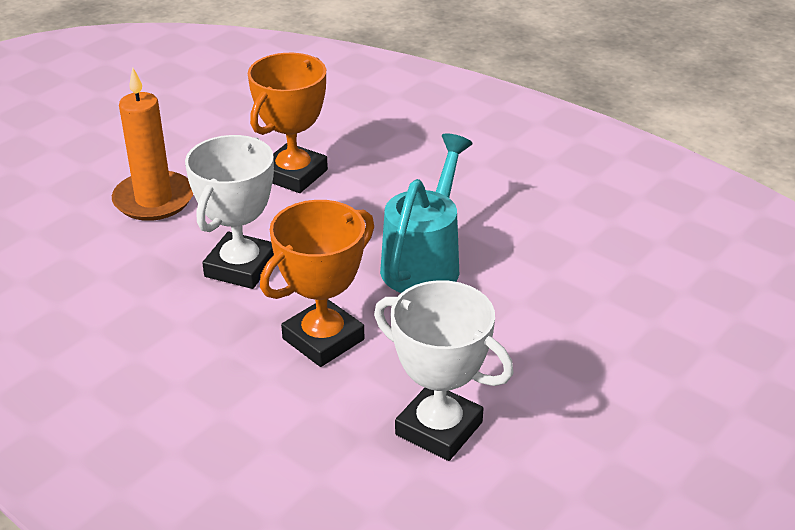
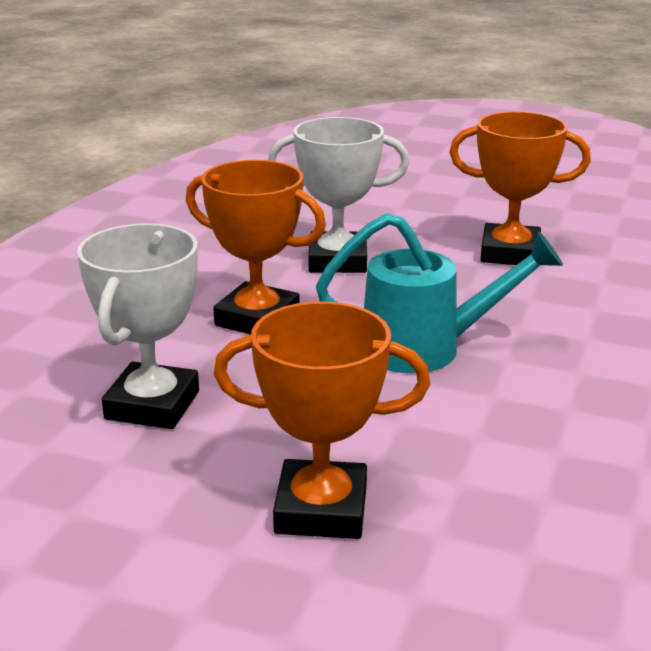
camera: 70 degrees right, 10 degrees down
orange candle [112,67,193,221] -> none
none -> orange trophy [214,301,430,539]

